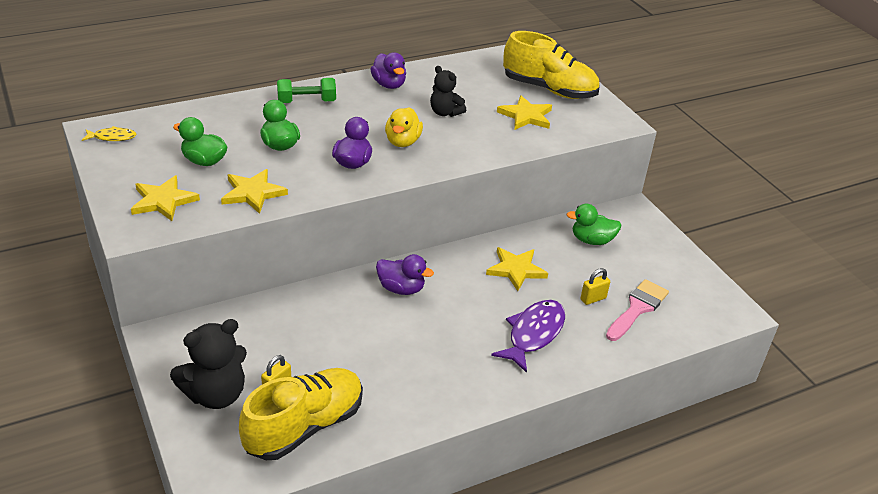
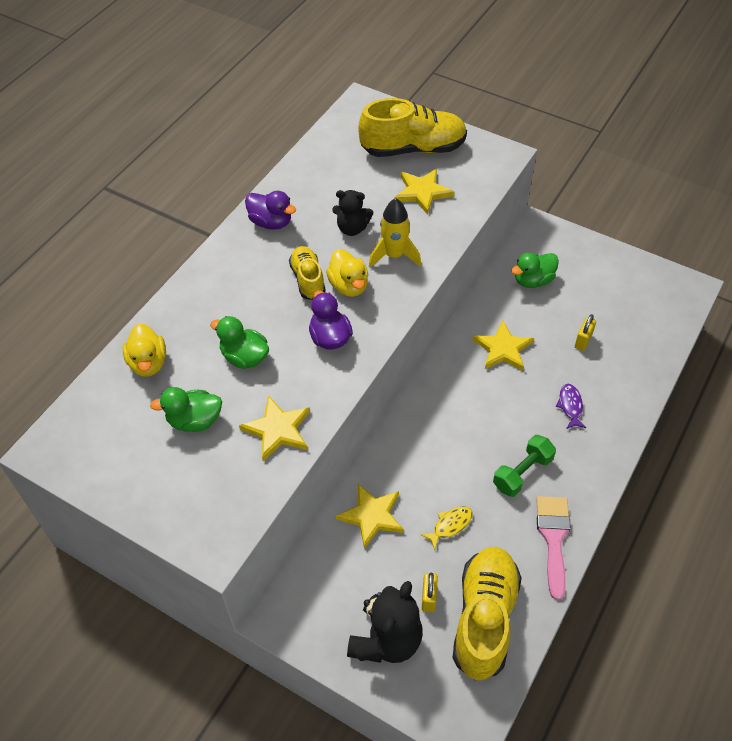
camera: 30 degrees left, 15 degrees up
yellow fish [82,126,137,141] -> yellow fish moved to [421,506,473,550]
yellow star [131,175,200,221] -> yellow star moved to [336,484,404,549]
green dumbbell [277,78,336,103] -> green dumbbell moved to [493,435,556,497]
purple duck [376,254,434,295] -> none
purple fish [491,300,565,373] -> purple fish [556,384,586,429], size x0.53
pink brush [606,279,669,341] -> pink brush moved to [536,496,571,600]
none -> yellow duck [123,324,166,377]
none -> yellow shoe [289,246,325,300]
none -> yellow rocket [369,198,421,268]

